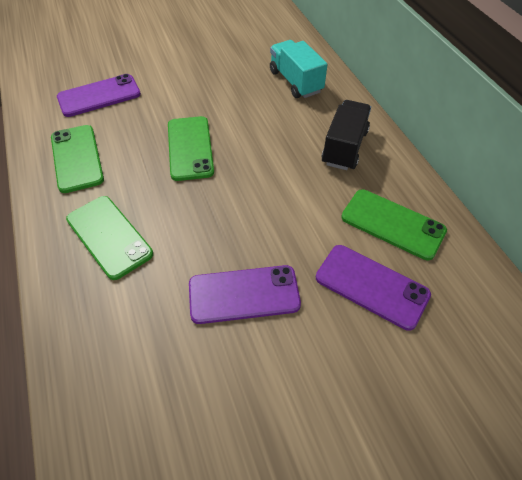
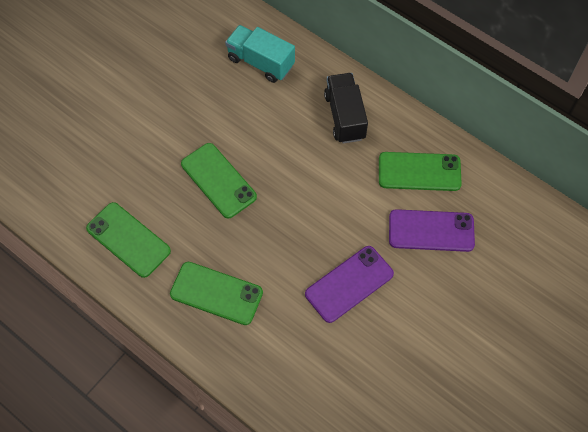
camera: 30 degrees left, 10 degrees up
purple phone [57,74,141,117] -> none

